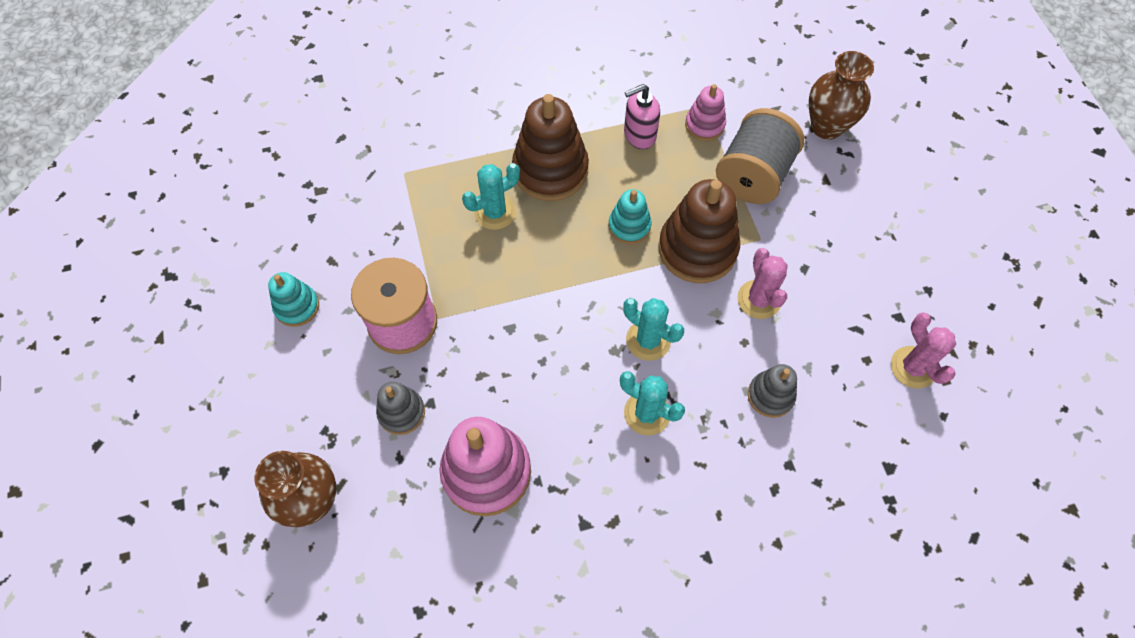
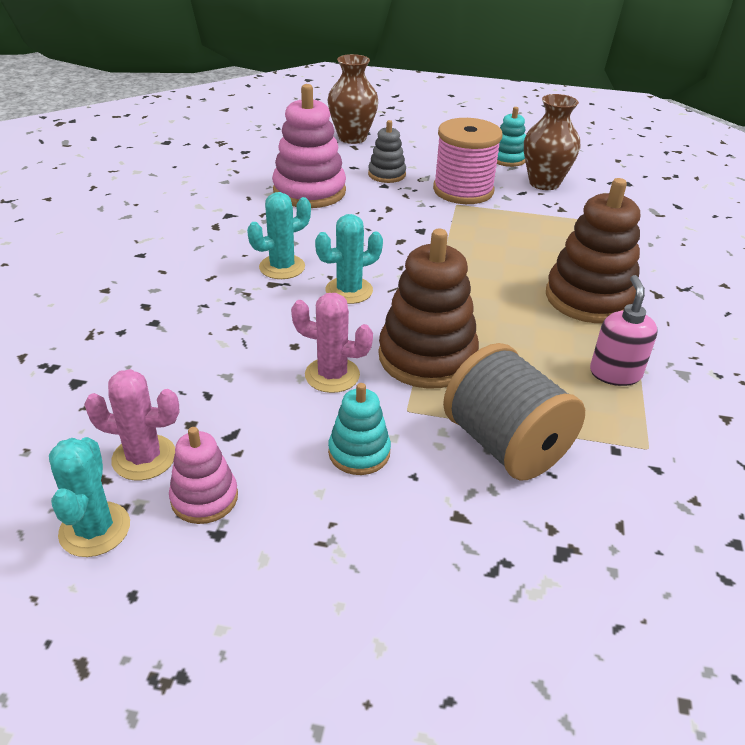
camera: 115 degrees right, 25 degrees down
turquoise cactus [462,163,520,230] -> turquoise cactus moved to [49,437,130,557]
turquoise stacking toy [608,189,652,244] -> turquoise stacking toy moved to [328,383,391,475]
pink stacking toy [685,84,726,141] -> pink stacking toy moved to [169,427,238,524]
grey stacking toy [748,364,797,418] -> none
brown vase [809,51,874,140] -> brown vase moved to [524,94,580,190]

